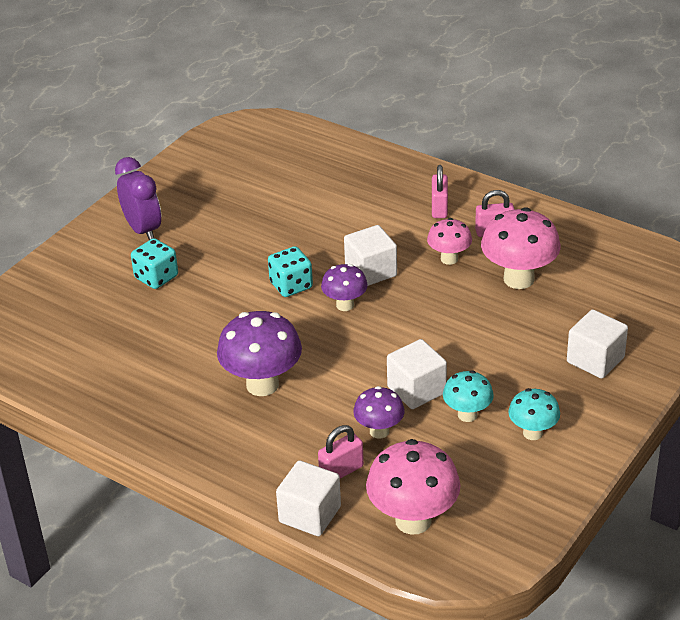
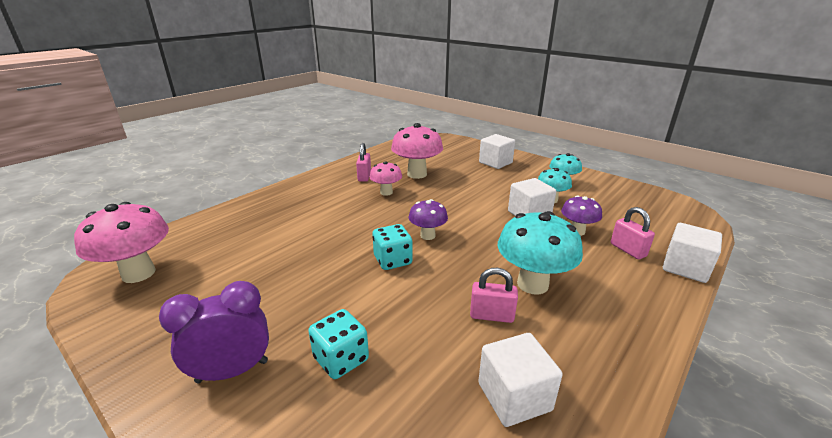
camera: 85 degrees left, 10 degrees down
purple mushroom [217,311,302,396] -> turquoise mushroom [498,211,583,295]
white cube [344,225,397,286] -> white cube moved to [478,333,563,427]
pink mushroom [366,439,461,535] -> pink mushroom moved to [74,202,169,283]
pink padlock [432,165,448,218] -> pink padlock moved to [470,268,518,323]

